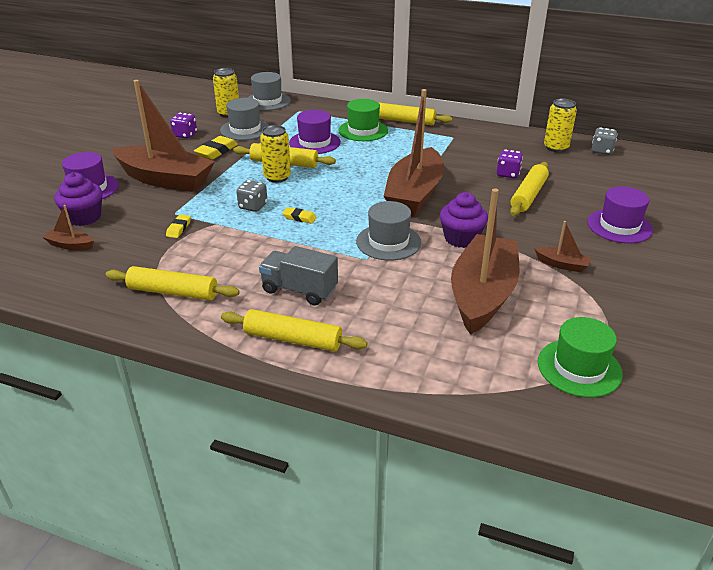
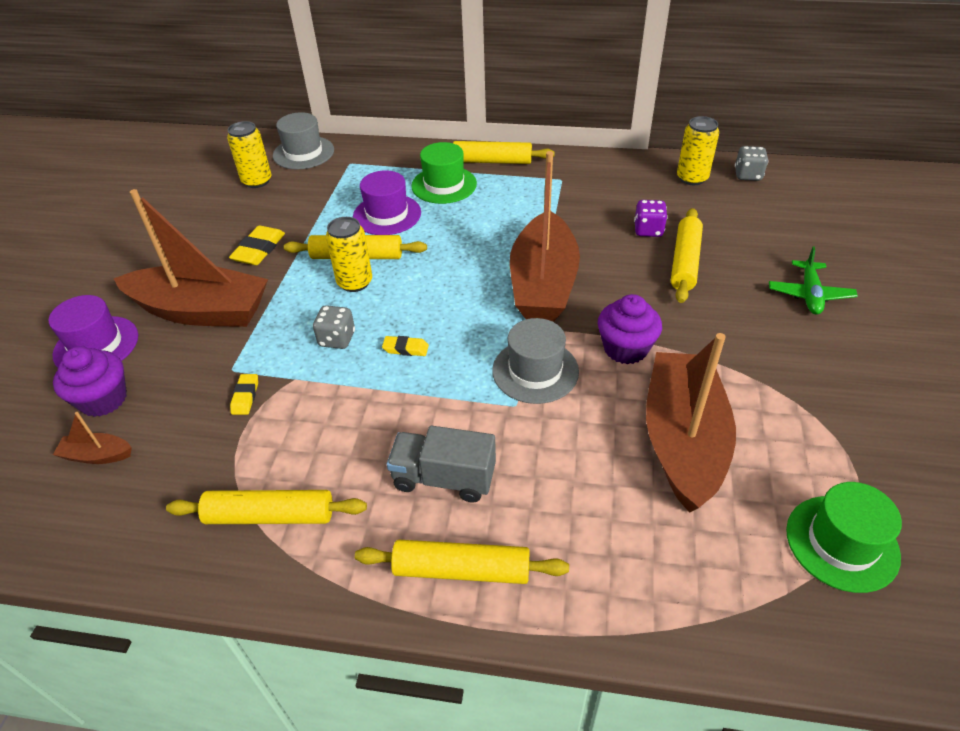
camera: 10 degrees left, 10 degrees up
purple dice [170,113,197,138] -> none
grey hat [220,98,270,140] -> none
brown boat [534,221,591,272] -> none
purple hat [587,186,653,243] -> green plane [769,247,858,315]

